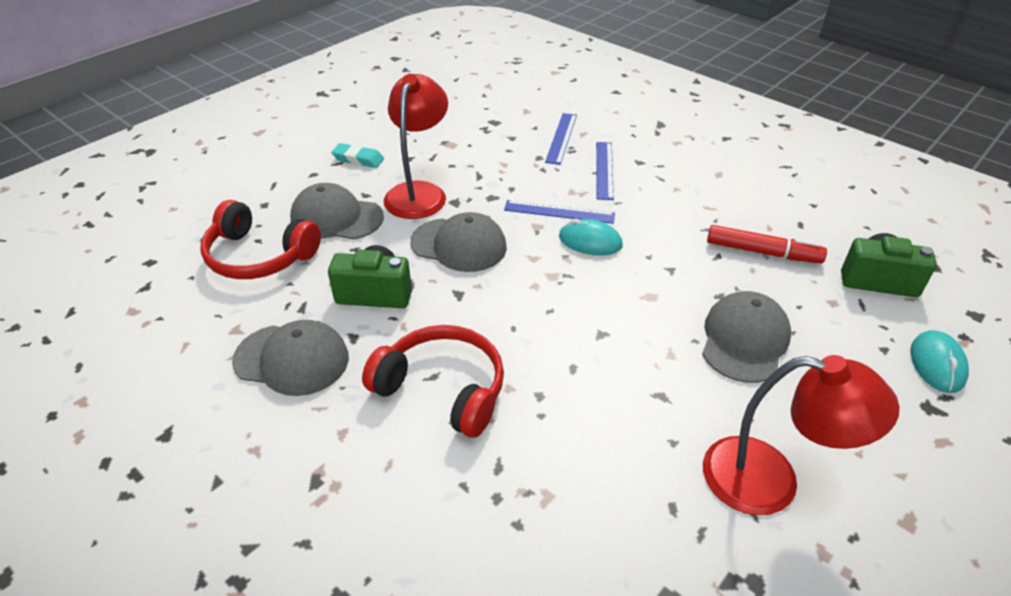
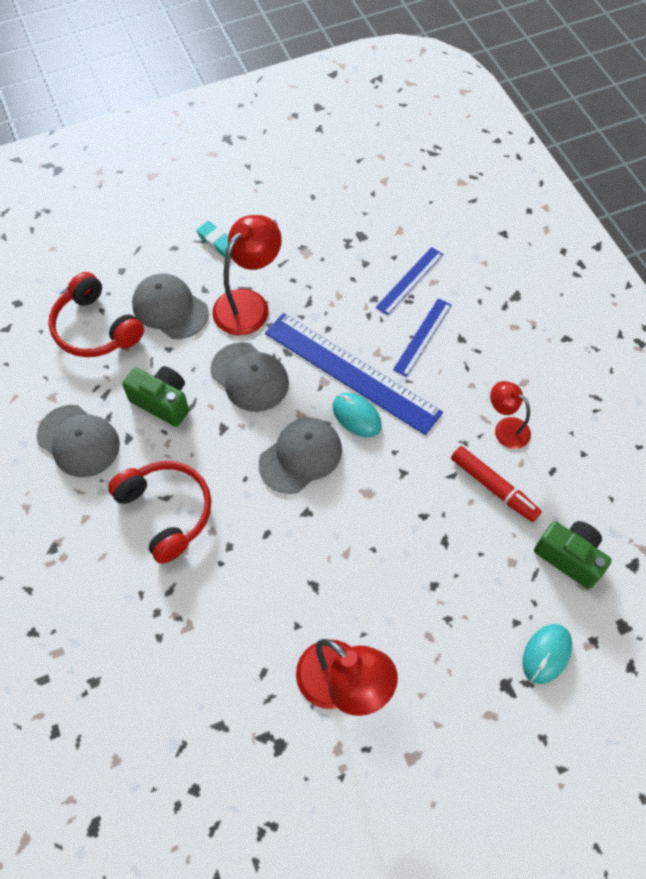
camera: 25 degrees right, 20 degrees up
blue ruler [504,200,615,224] -> blue ruler [265,313,443,435], size x1.95
grey cap [702,291,791,383] -> grey cap moved to [259,417,342,494]
none -> red lamp [490,381,531,449]

